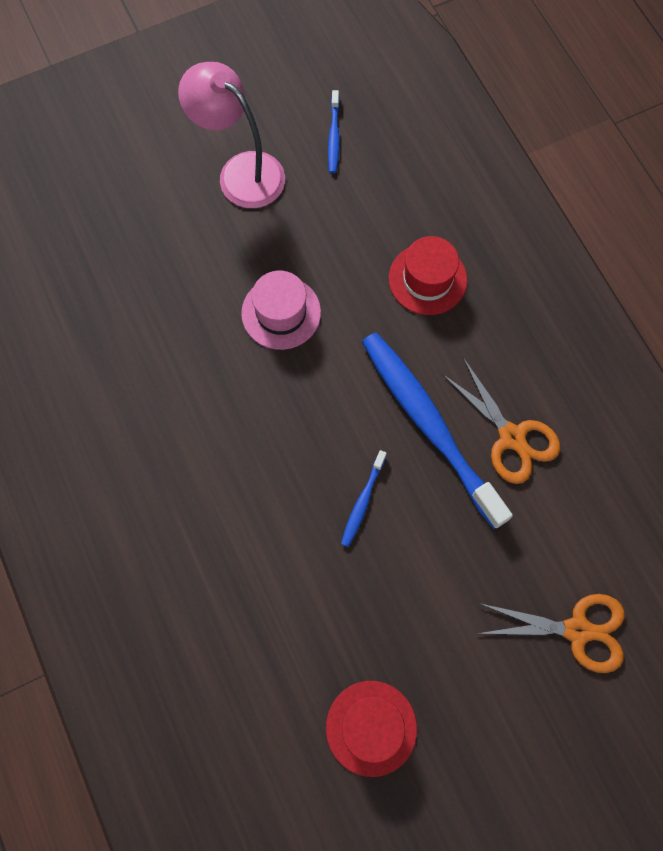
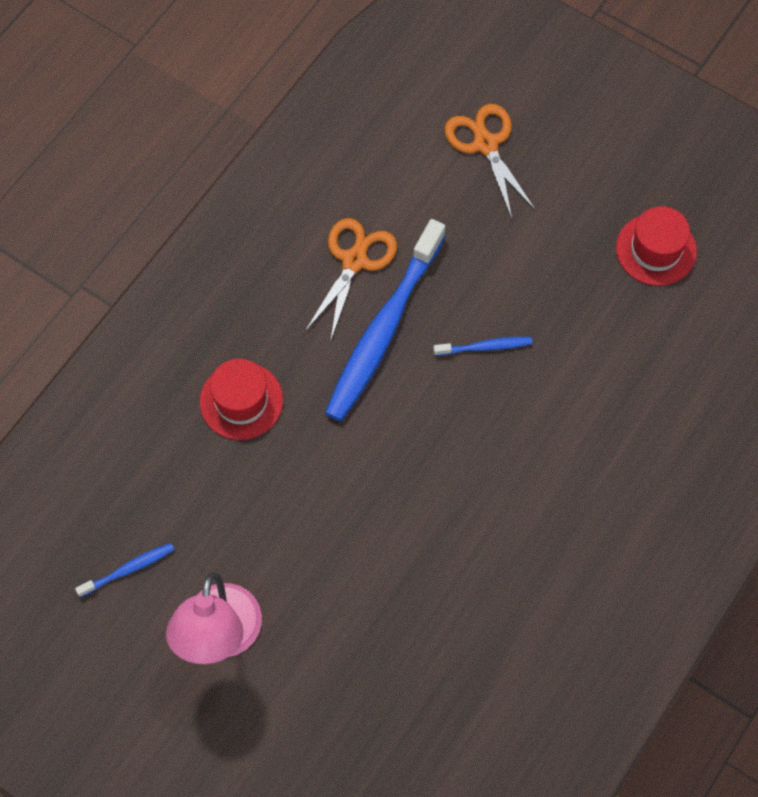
camera: 120 degrees left, 5 degrees down
pink hat [241,271,321,350] -> none

